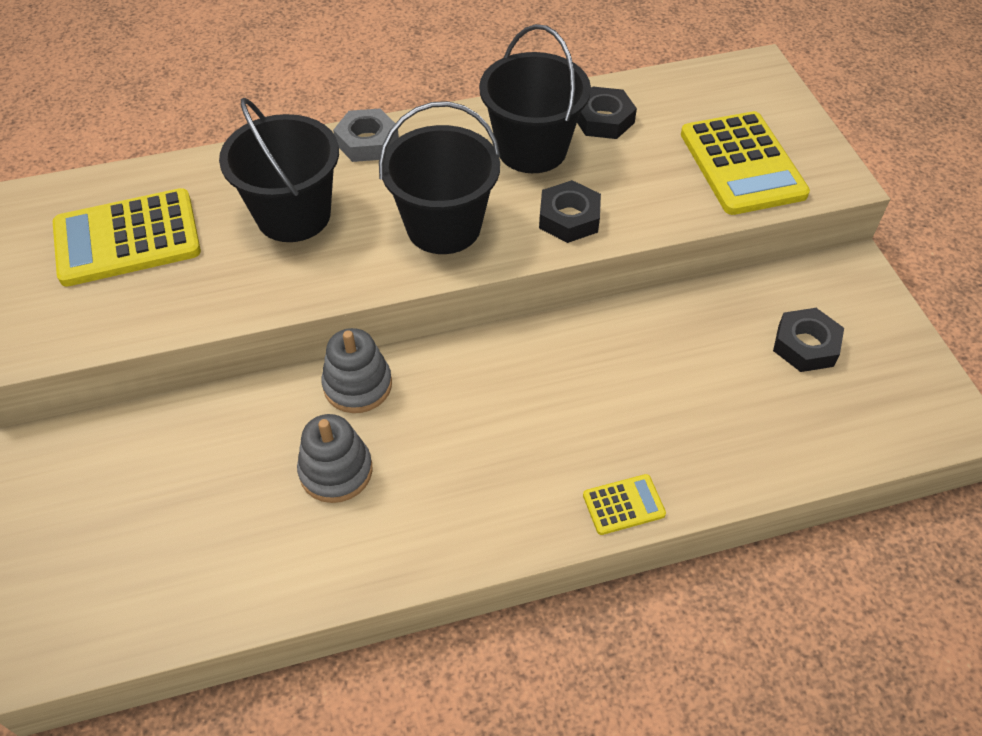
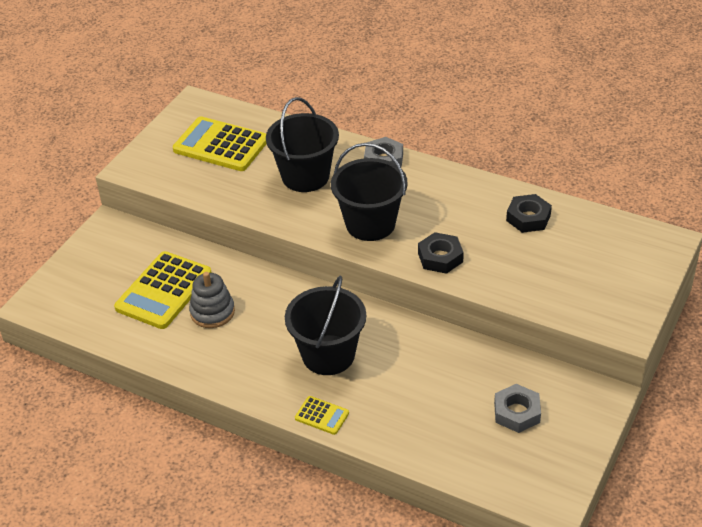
camera: 45 degrees right, 10 degrees down
grey stacking toy [322,328,392,413] -> none
black bucket [479,24,591,173] -> black bucket moved to [285,276,366,375]
yellow calculator [681,111,810,215] -> yellow calculator moved to [114,251,212,329]
black nut [773,308,844,372] -> grey nut [494,384,541,433]

